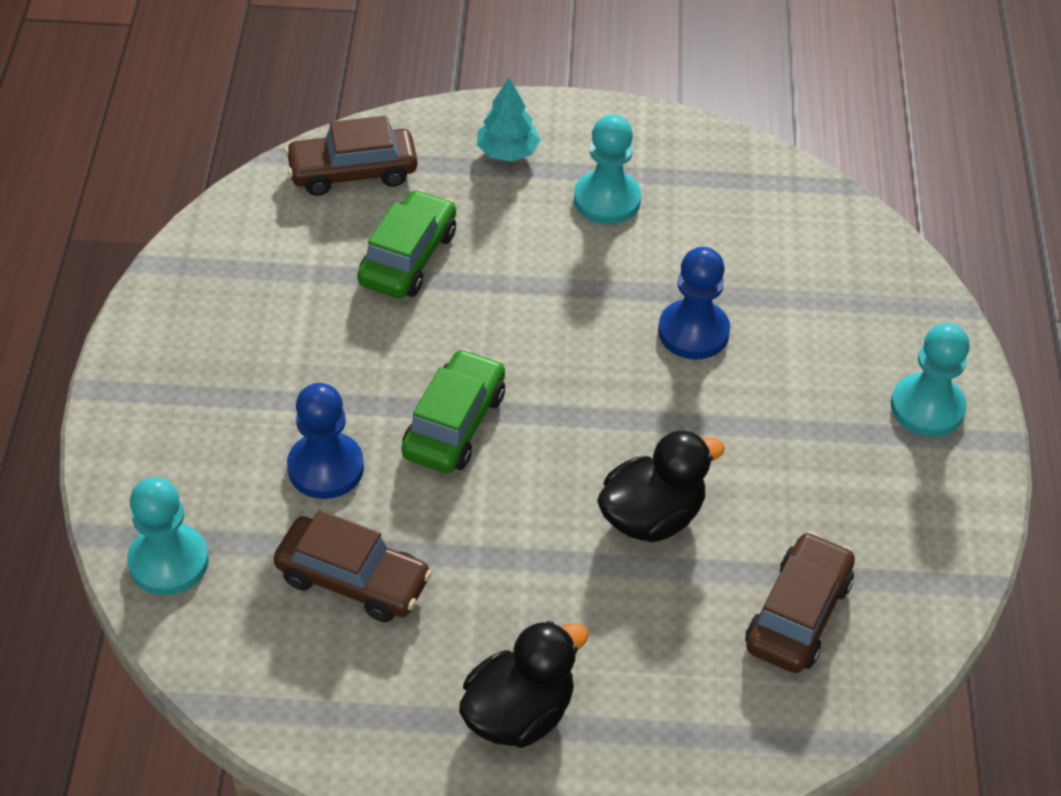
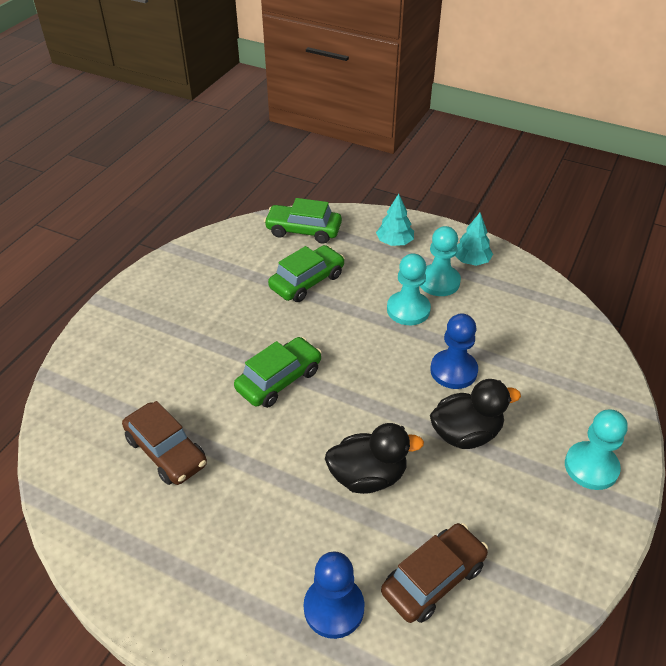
camera: 25 degrees right, 5 degrees down
turquoise pawn [127,477,209,595] -> turquoise pawn moved to [387,253,431,325]
brown car [285,116,417,196] -> green car [264,198,342,244]
blue pawn [287,383,364,499] -> blue pawn moved to [304,552,364,639]
black duck [459,620,589,748] -> black duck moved to [430,379,521,449]
none -> turquoise tree [455,213,493,266]

